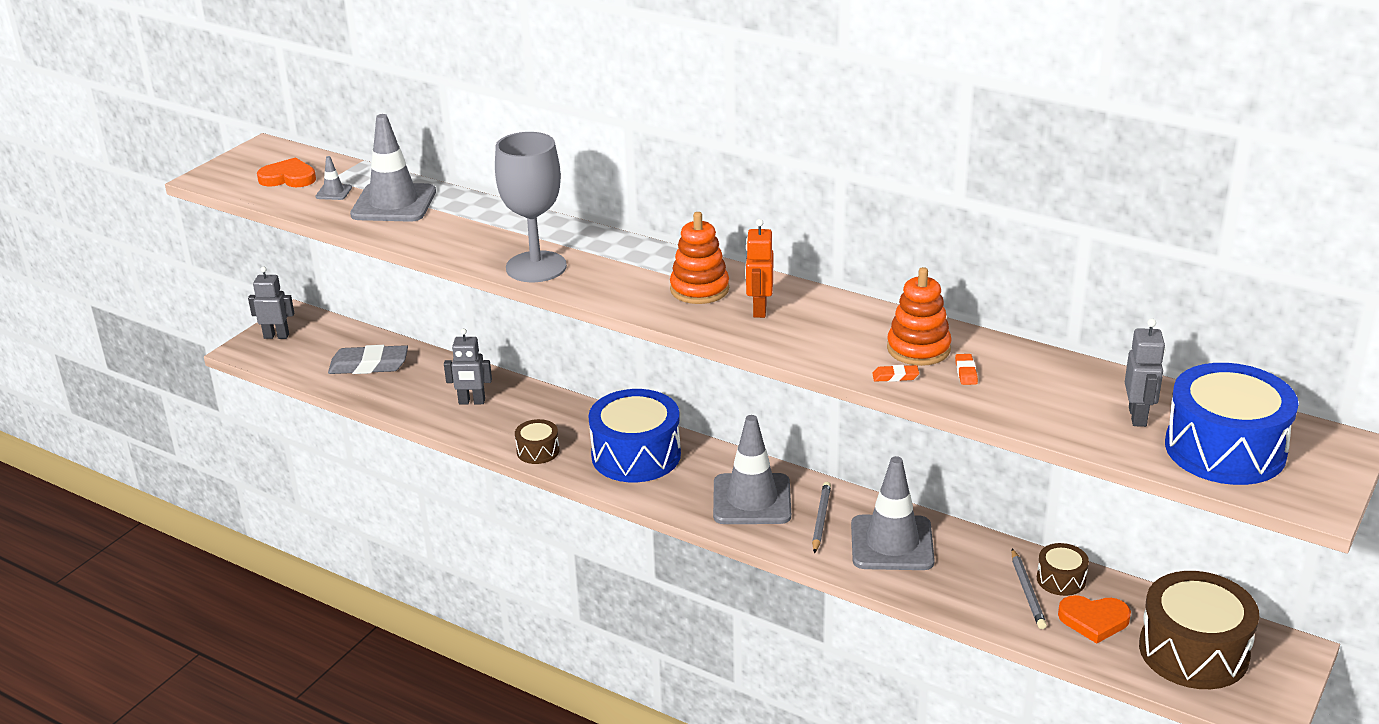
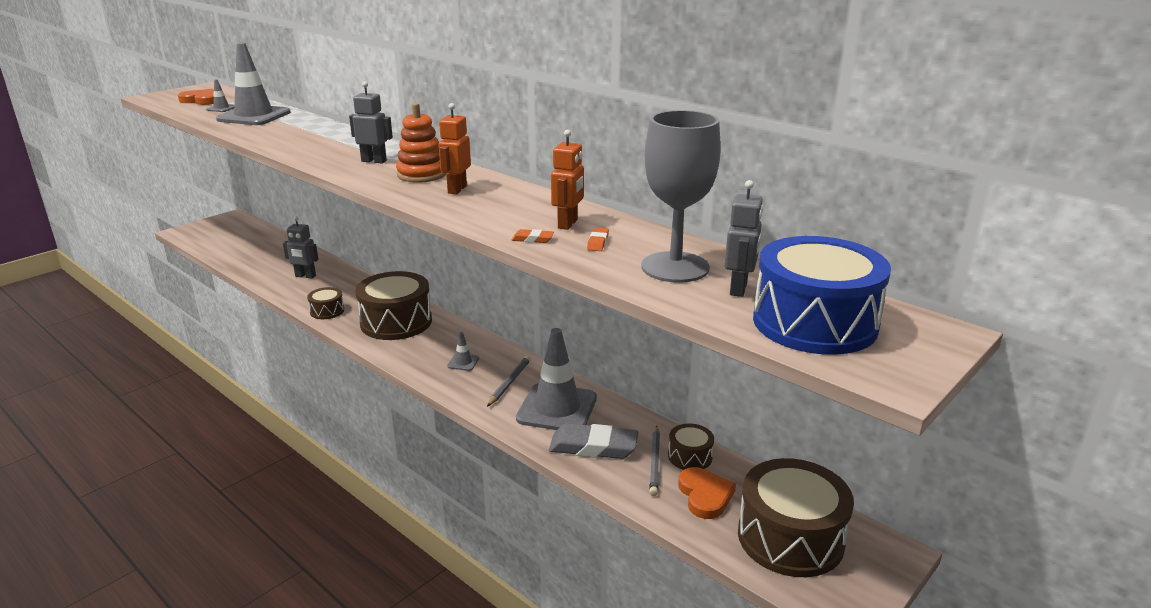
camera: 10 degrees right, 5 degrees down
grey robot [248,266,294,339] -> grey robot moved to [349,81,393,163]
grey eraser [328,345,408,374] -> grey eraser moved to [549,423,638,459]
grey goblet [495,132,567,282] -> grey goblet moved to [641,110,721,283]
blue drum [589,389,681,482] -> brown drum [355,271,432,340]
grey traffic cone [713,415,791,524] -> grey traffic cone [447,332,479,371], size x0.42
orange stacking toy [887,267,951,366] -> orange robot [551,129,584,230]
orange heart [1058,595,1131,644] -> orange heart turned 120 degrees counterclockwise [678,467,736,519]

